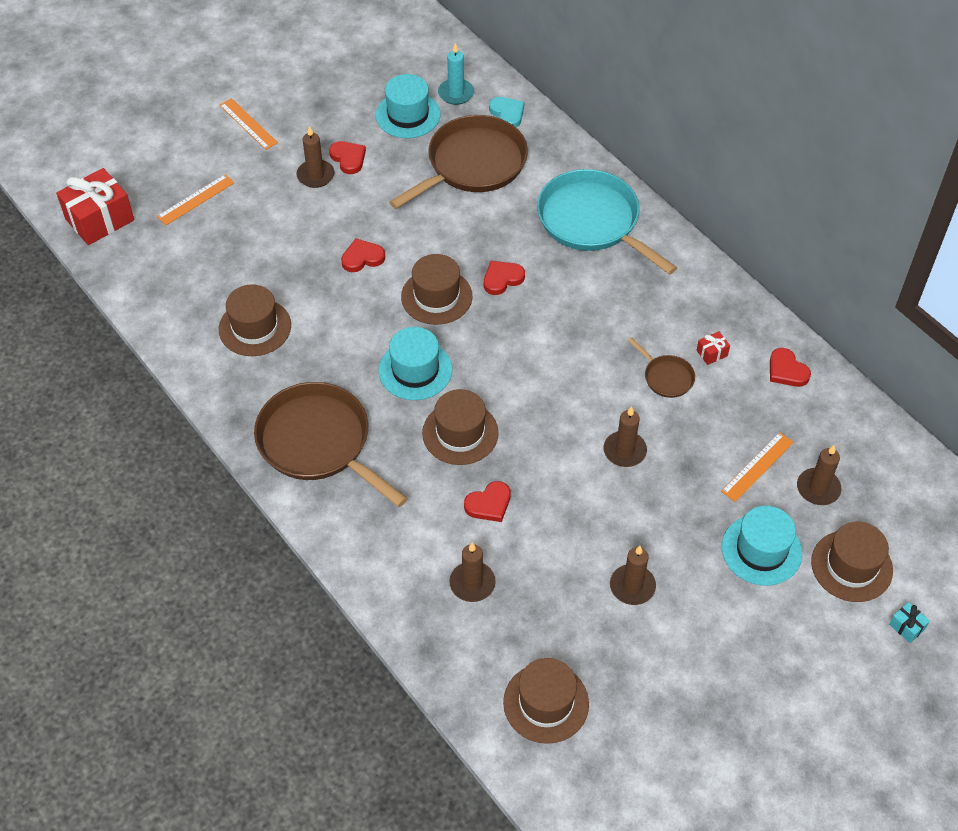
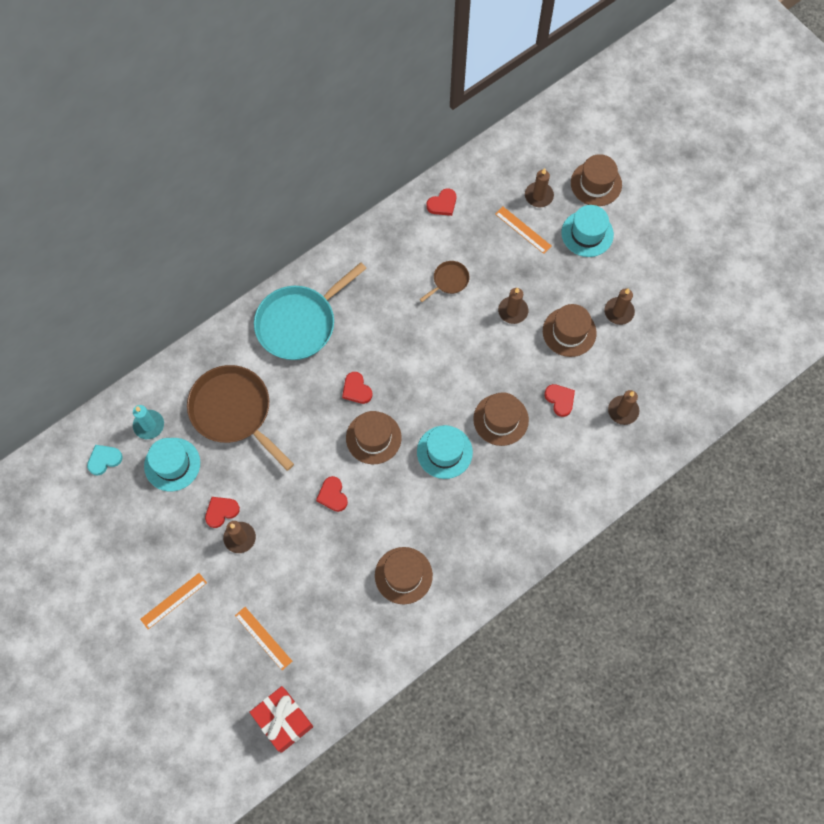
camera: 90 degrees left, 15 degrees up
brown pan [254,382,408,507] -> none
turquoise heart [489,97,524,128] -> turquoise heart moved to [87,445,123,475]
brown hat [503,658,589,744] -> brown hat moved to [543,304,597,357]
red gift [697,331,730,365] -> none
turquoise gift [889,602,930,643] -> none

